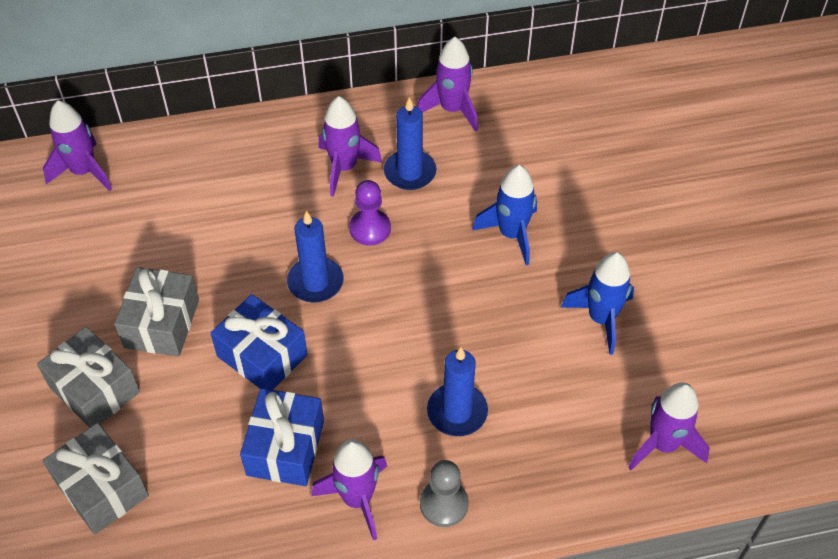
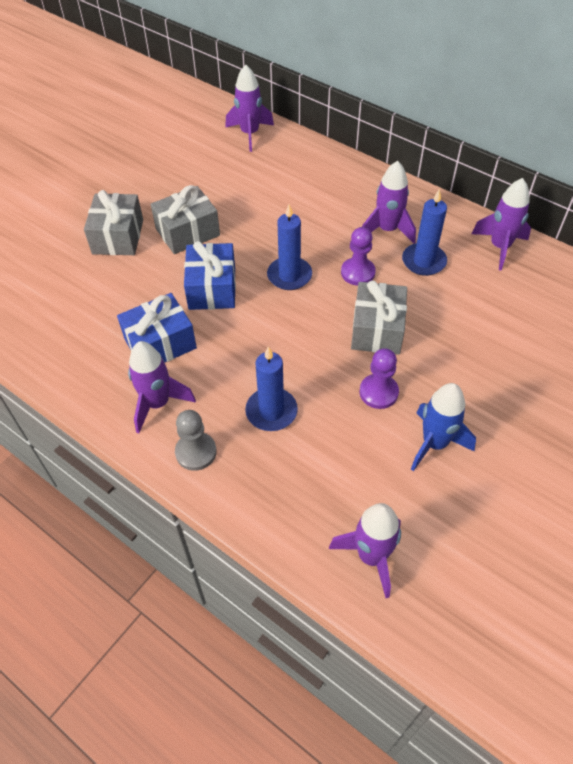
camera: 50 degrees right, 0 degrees up
grey gift [42,423,149,534] -> grey gift moved to [351,280,407,355]
blue rocket [472,165,537,265] -> none
none -> purple pawn [359,348,399,409]

